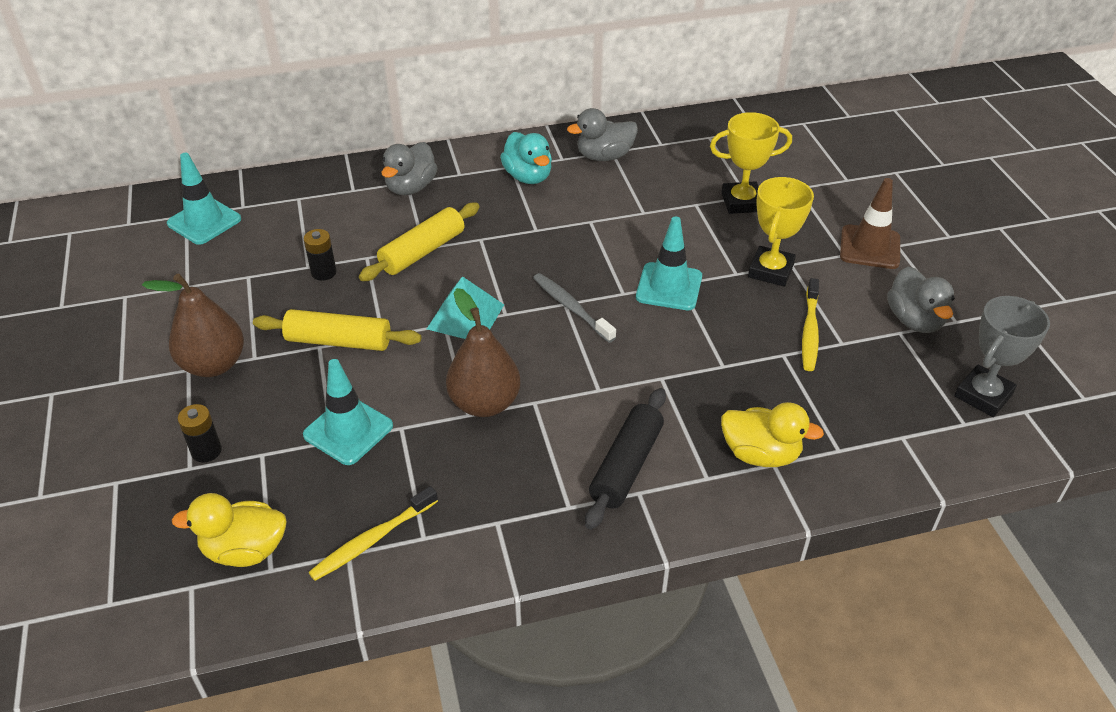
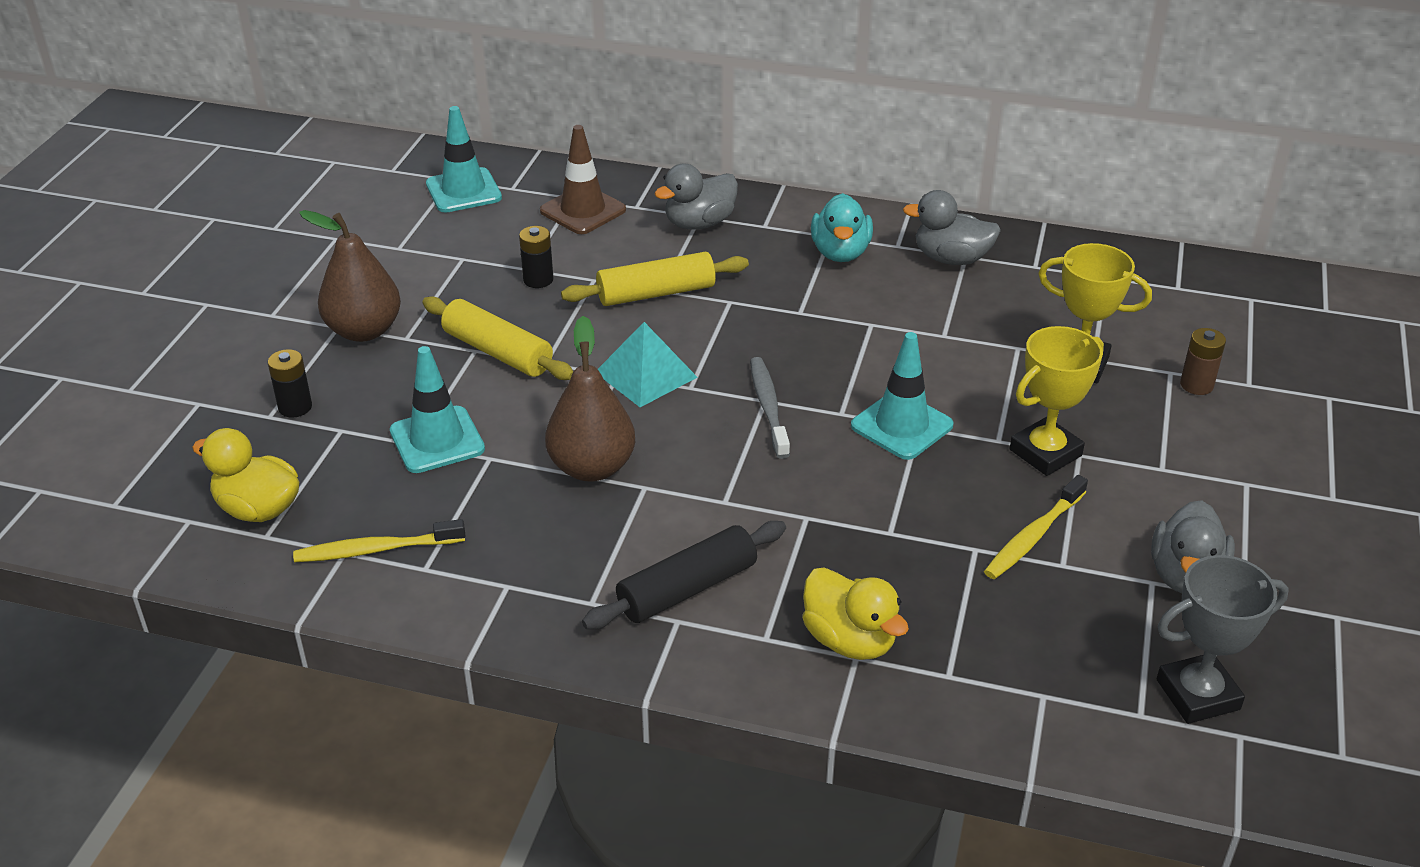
camera: 30 degrees right, 5 degrees down
brown traffic cone [840,178,900,269] -> brown traffic cone moved to [540,125,626,234]
none -> brown battery [1180,328,1226,395]

